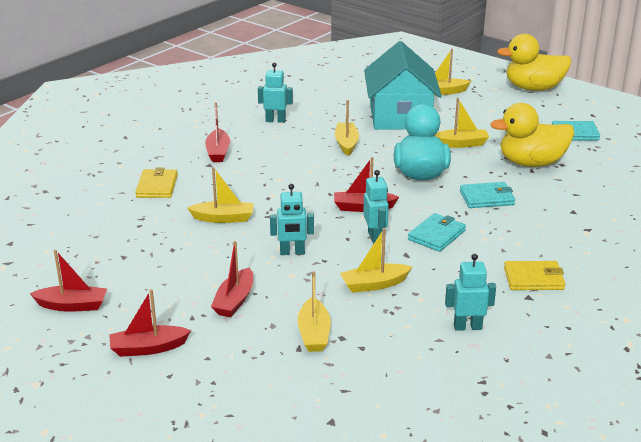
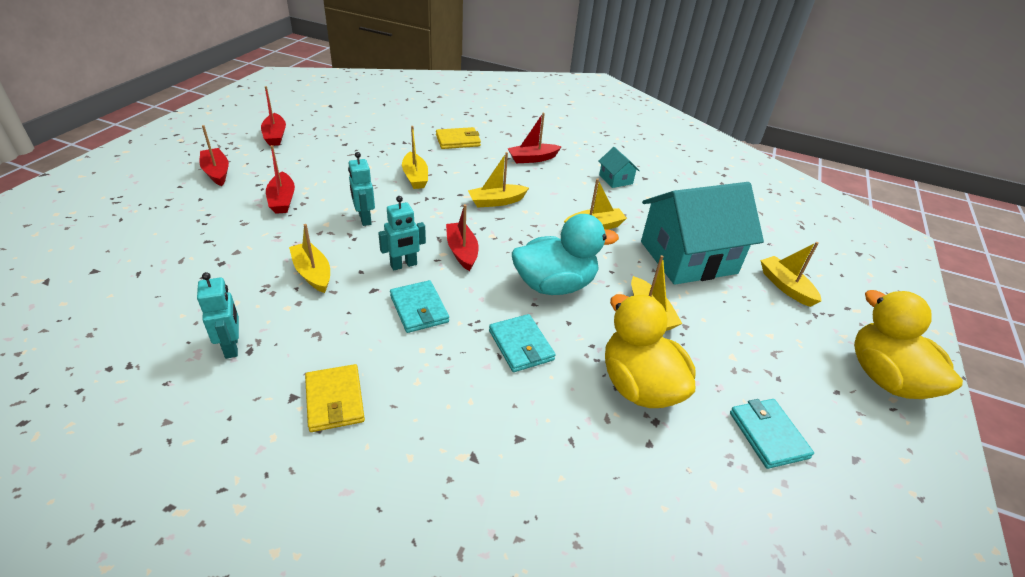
camera: 70 degrees right, 10 degrees up
red boat [211,241,253,317] -> red boat turned 105 degrees counterclockwise [266,145,295,214]
turquoise robot [258,63,293,123] -> turquoise house [598,147,640,188]
yellow boat [297,272,331,352] -> yellow boat moved to [468,152,529,208]
turquoise wallet [408,213,466,252] -> turquoise wallet turned 45 degrees clockwise [390,280,449,333]

